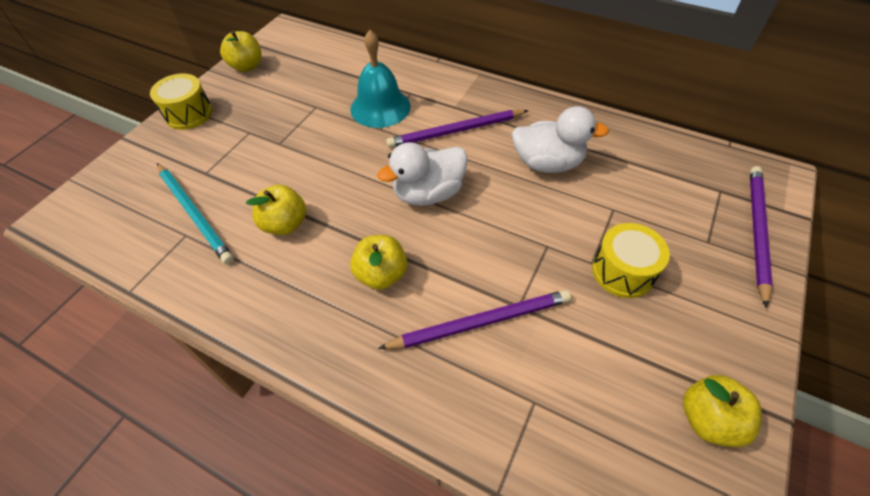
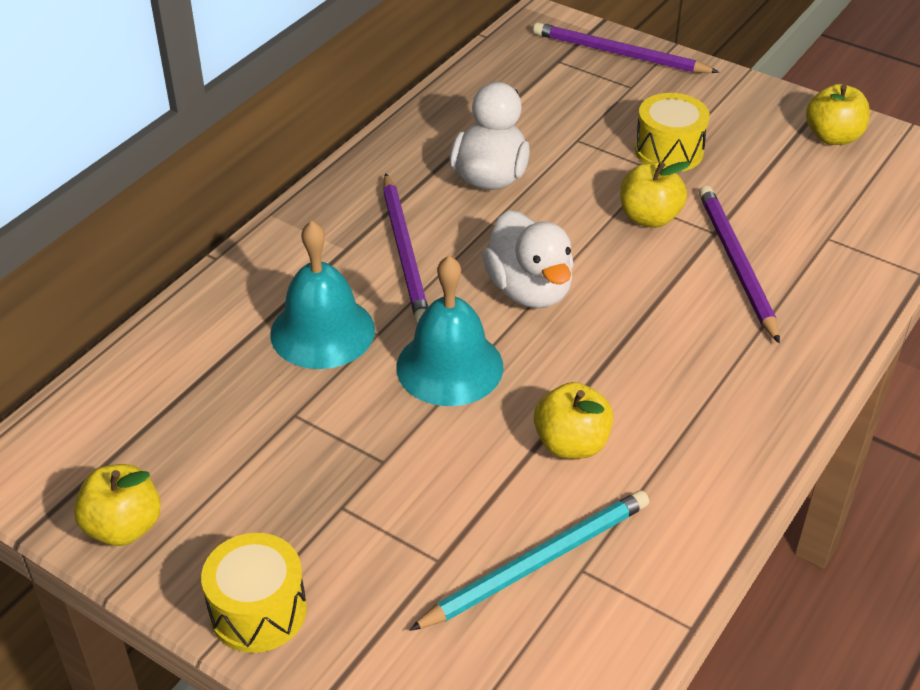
camera: 85 degrees left, 10 degrees down
yellow apple [350,235,407,290] -> yellow apple moved to [620,161,691,228]
none -> turquoise bell [396,256,503,406]

